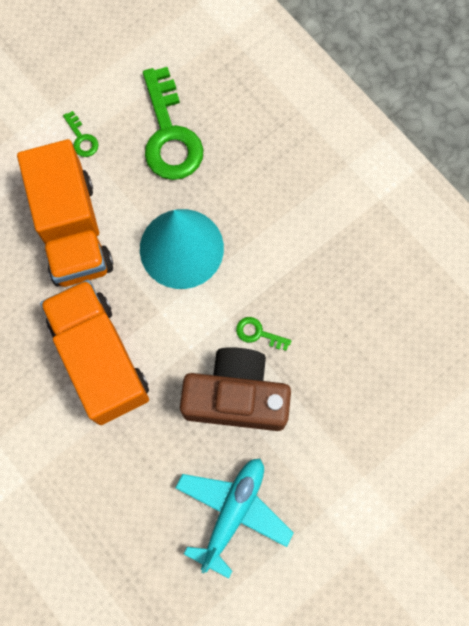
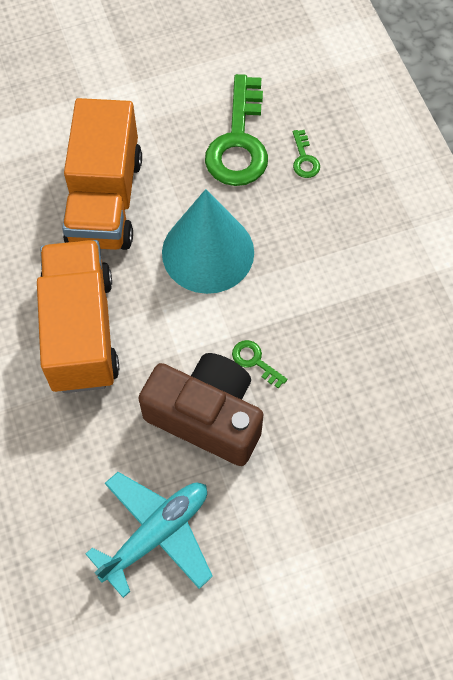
camera: 20 degrees right, 10 degrees down
green key [63,111,98,157] -> green key moved to [293,130,320,178]

